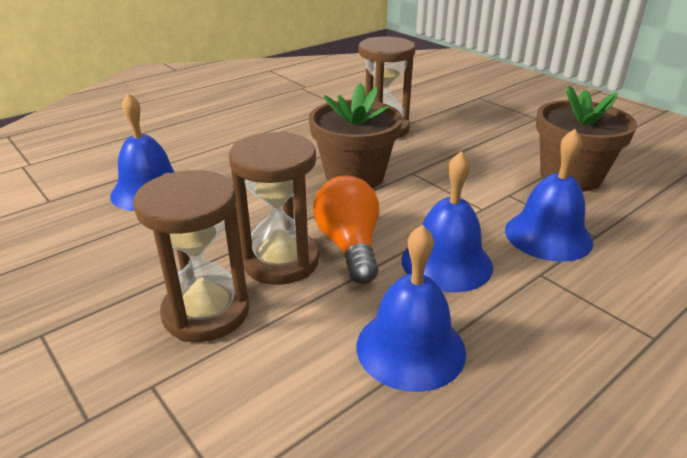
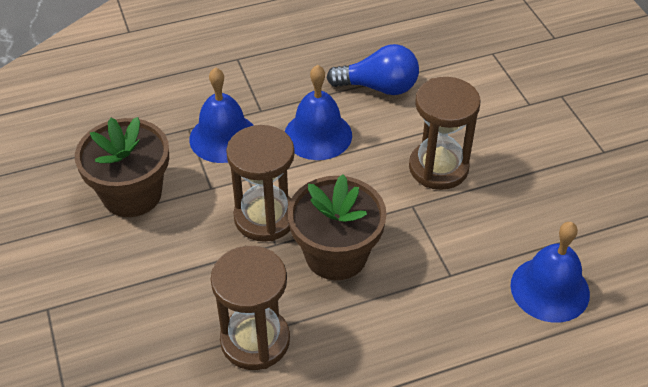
camera: 160 degrees left, 15 degrees up
brown hourglass [133,170,250,342] -> brown hourglass moved to [226,125,294,242]
orange light bulb [313,176,379,284] -> none
blue bell [356,224,466,392] -> blue light bulb [327,44,419,95]

